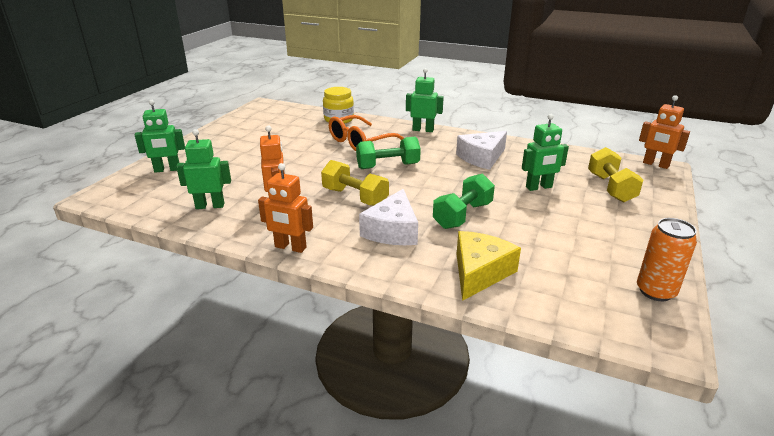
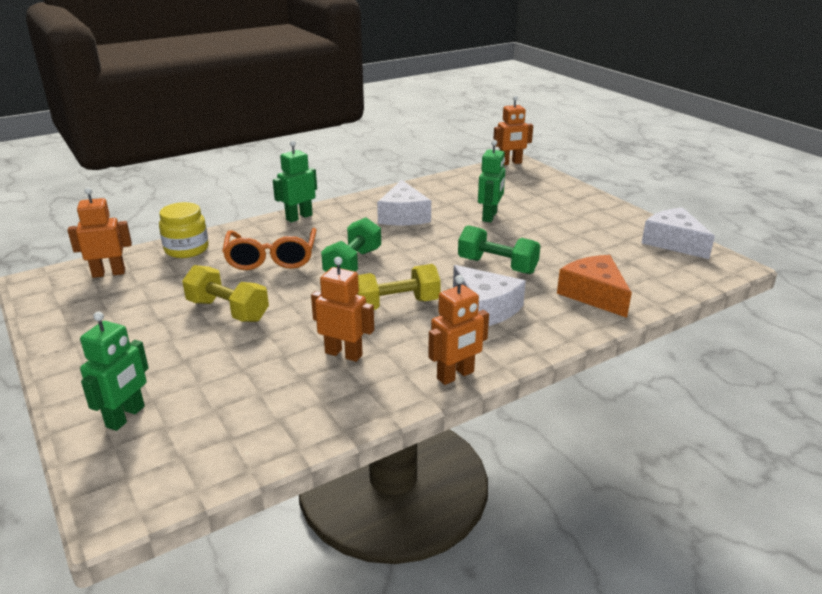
camera: 55 degrees left, 0 degrees up
green robot [176,129,231,209] -> none
green dumbbell [433,174,495,229] -> green dumbbell turned 45 degrees counterclockwise [458,225,541,274]
yellow cheese [457,231,521,301] -> orange cheese [557,255,632,318]
yellow dumbbell [588,147,643,203] -> yellow dumbbell moved to [182,265,269,322]
orange can [637,218,697,301] -> white cheese [642,208,715,259]
none -> orange robot [67,187,132,278]

